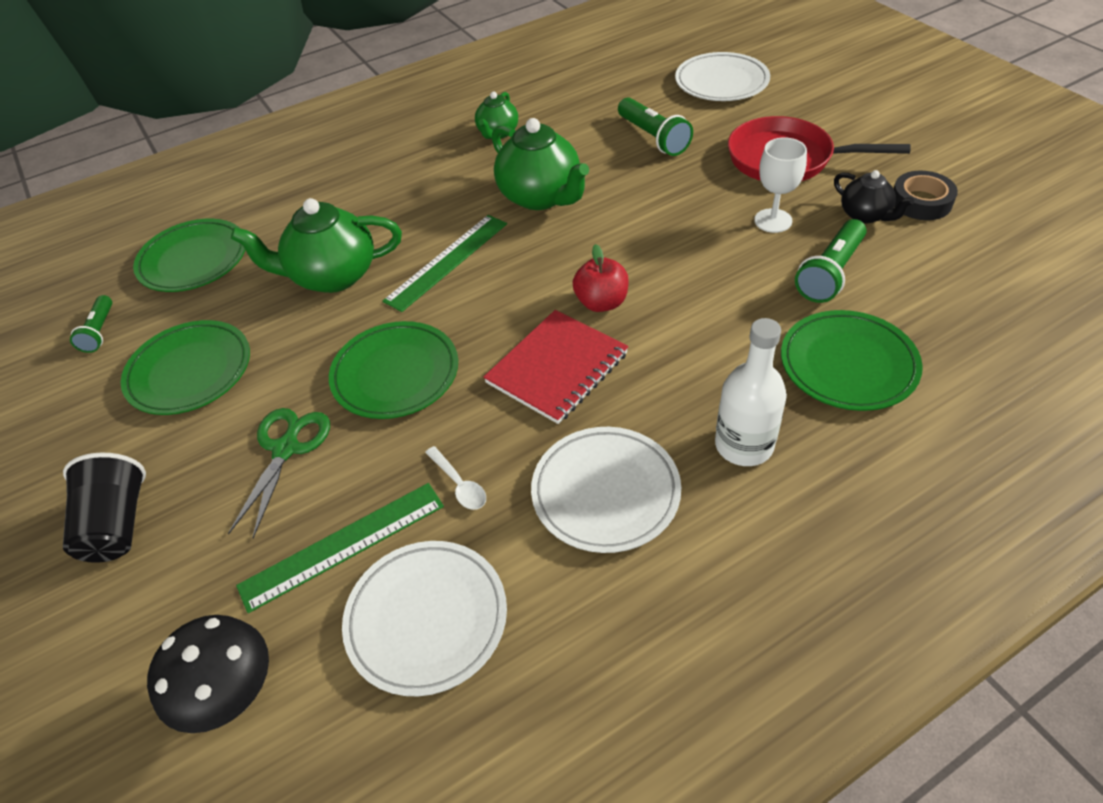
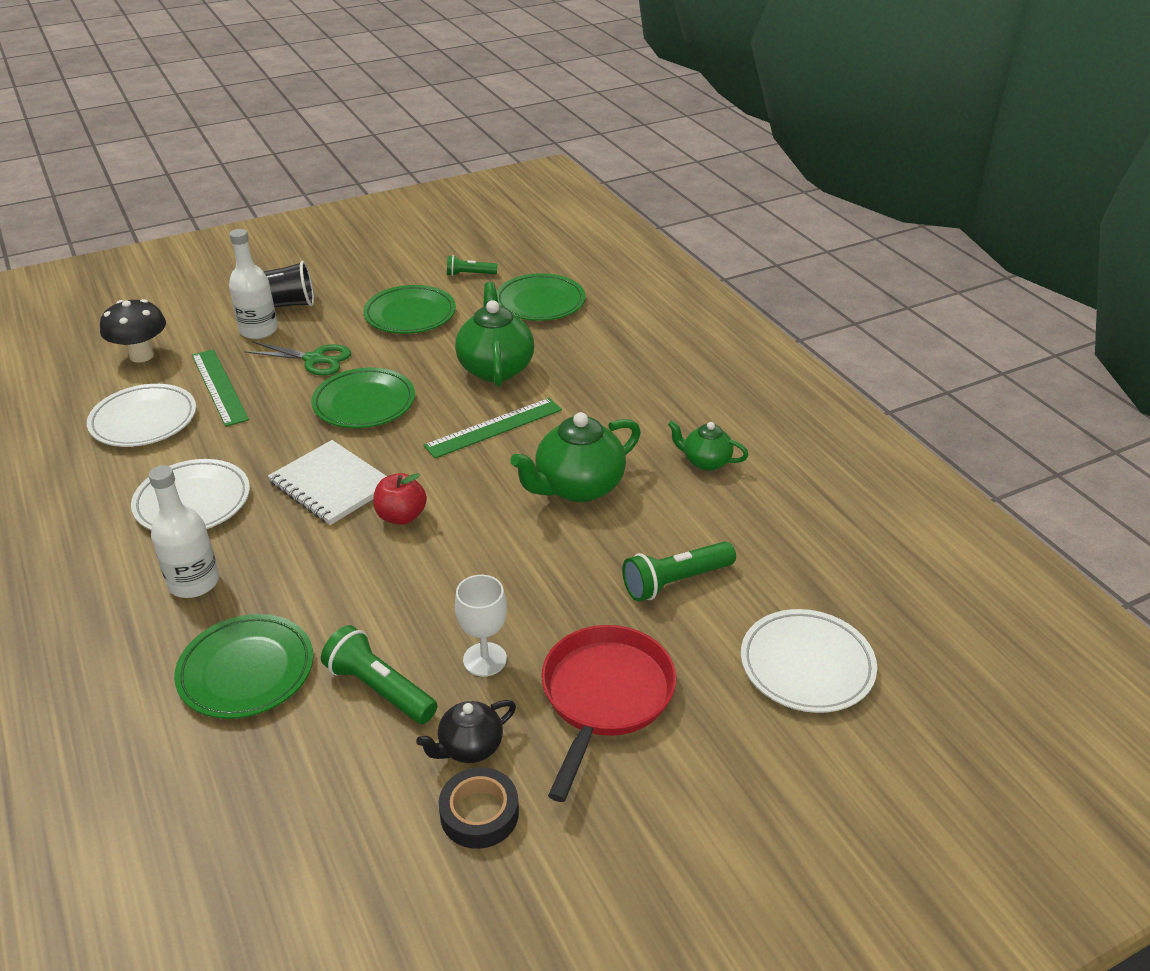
camera: 90 degrees right, 10 degrees down
green ruler [383,215,507,312] -> green ruler turned 75 degrees counterclockwise [424,398,562,458]
white spoon [425,446,486,510] -> none
red notebook [483,310,628,424] -> white notebook [268,440,387,525]
none -> white bottle [229,229,278,339]

